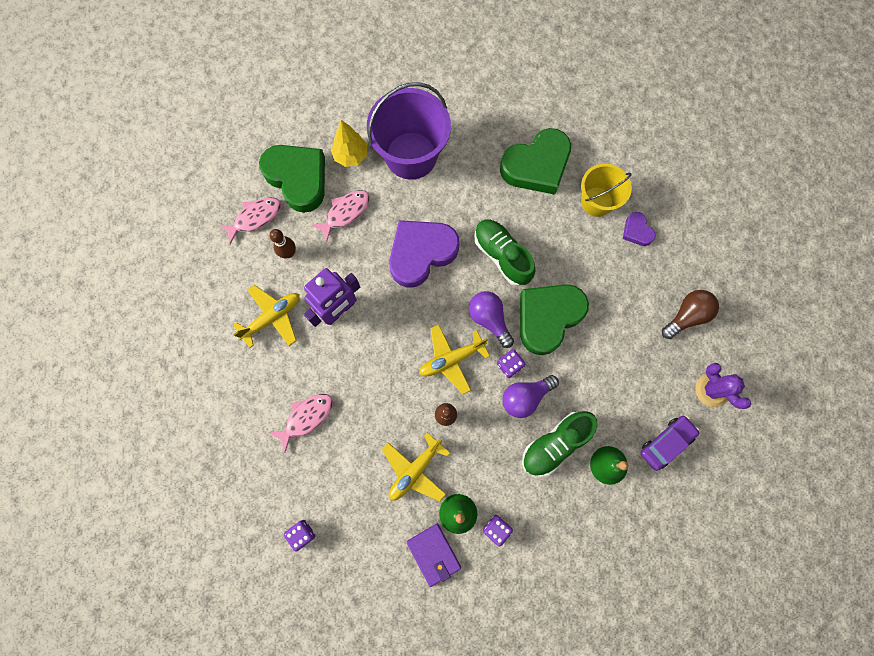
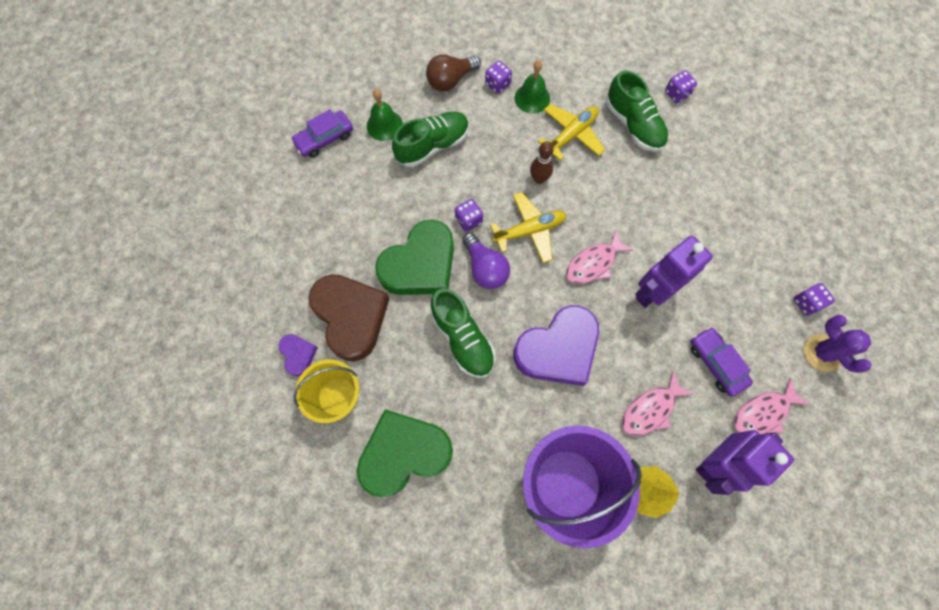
camera: 175 degrees left, 5 degrees down
yellow plane [233,285,299,348] -> none
green heart [259,145,325,213] -> purple robot [696,430,794,495]
brown bowling pin [269,229,296,259] -> purple car [690,327,753,397]
pink fish [270,394,333,453] -> pink fish moved to [566,230,634,284]
purple wallet [407,524,461,587] -> none
purple light bulb [502,375,559,418] -> none
brown light bulb [662,290,719,339] -> brown light bulb moved to [426,54,481,91]
purple cactus [695,363,751,409] -> purple cactus moved to [804,315,872,373]
none -> brown heart [308,274,389,361]
none -> green shoe [606,70,669,152]
none -> purple dice [794,283,835,316]

